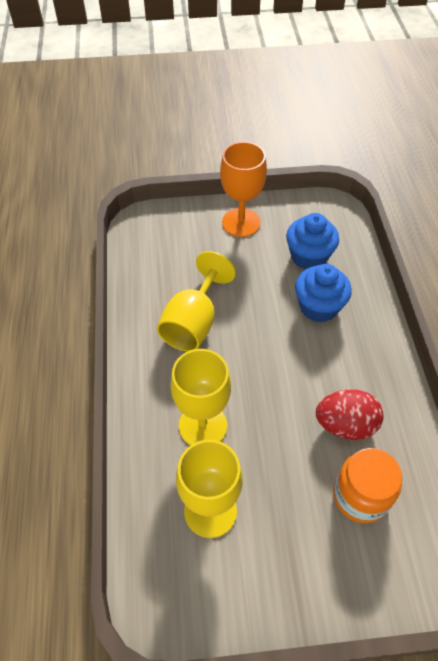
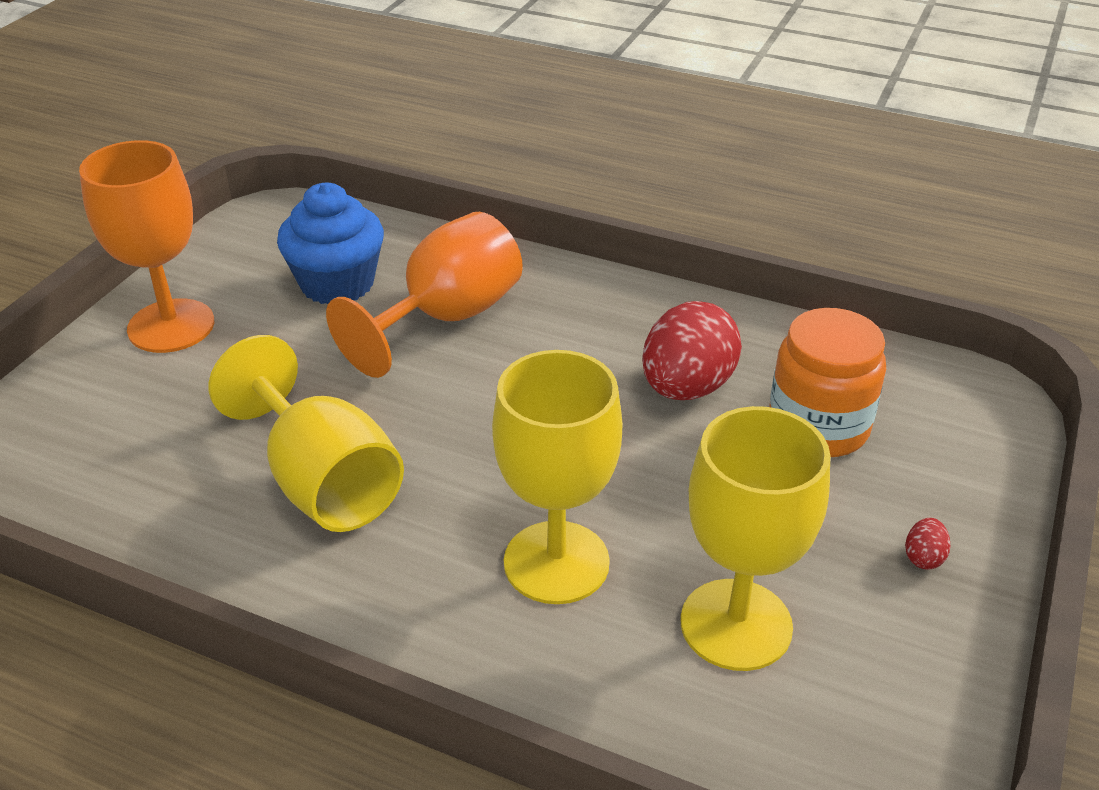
camera: 60 degrees left, 15 degrees down
blue cupcake [295,264,352,322] -> orange goblet [326,212,523,378]
none -> red egg [905,518,951,570]

